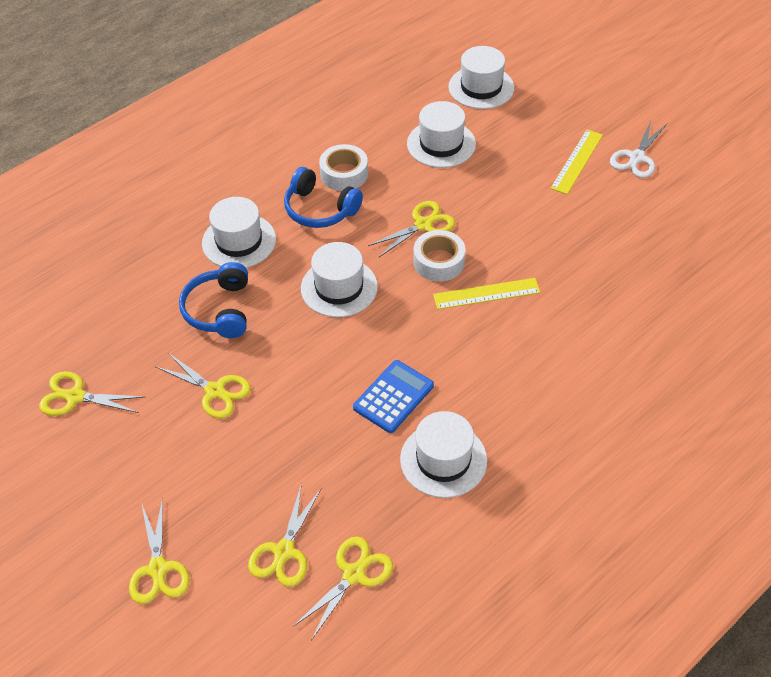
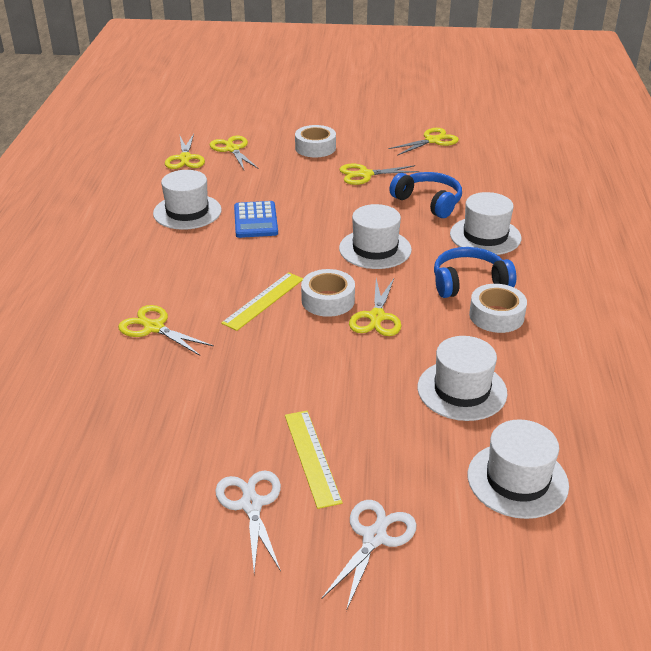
camera: 135 degrees right, 15 degrees down
yellow scissors [129,497,190,604] -> yellow scissors moved to [118,305,214,356]
none -> white tape [295,125,336,157]
none -> white scissors [321,500,417,611]

